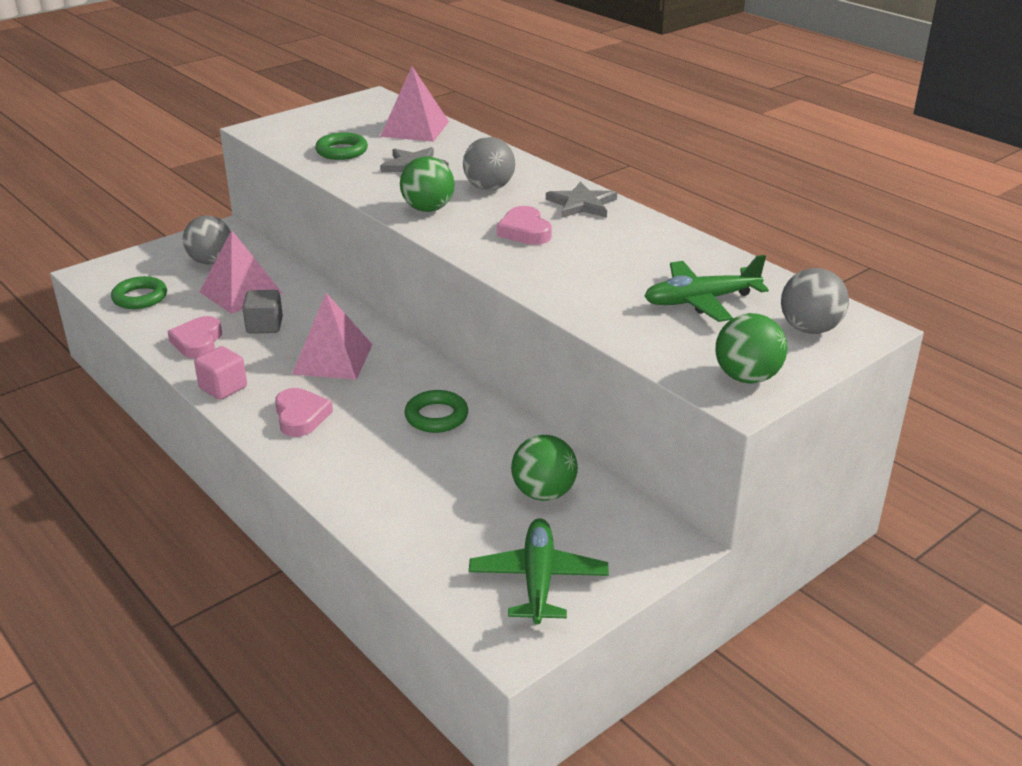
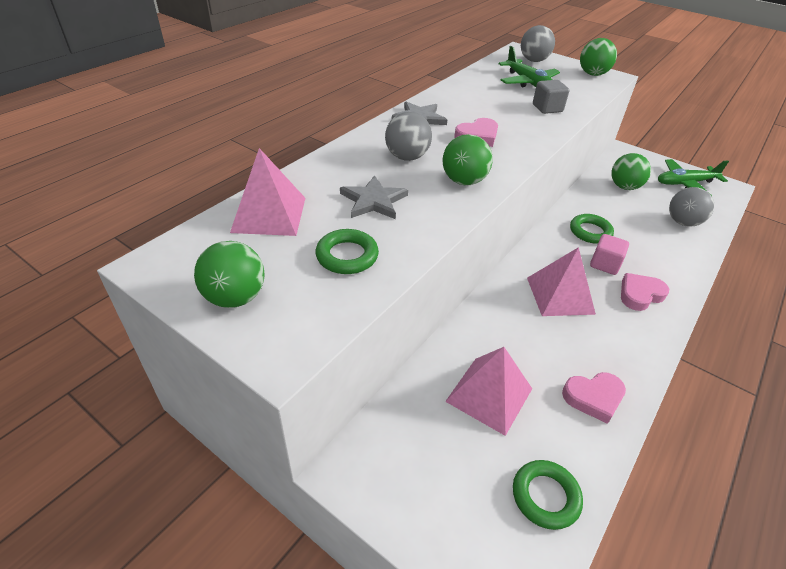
camera: 105 degrees left, 10 degrees up
grey ball [183,216,231,264] -> grey ball moved to [669,187,714,227]
pink cube [194,346,247,400] -> pink cube moved to [590,234,629,275]
grey cube [242,290,283,334] -> grey cube moved to [533,80,569,114]
none -> green ball [194,241,265,308]

